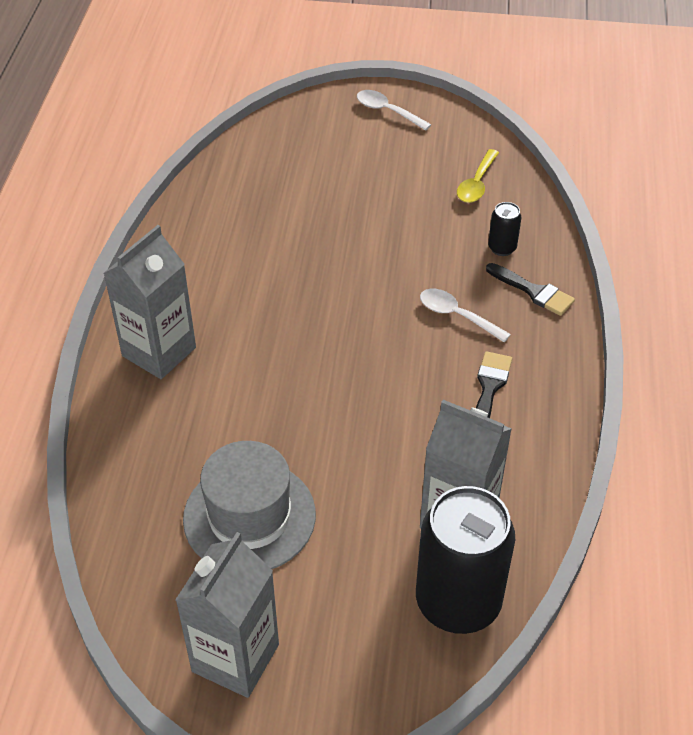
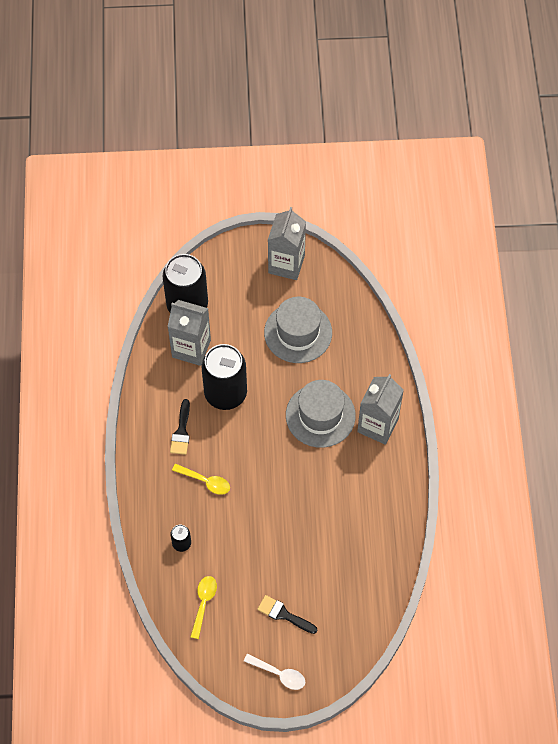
camera: 170 degrees right, 15 degrees up
white spoon [420,289,511,343] -> yellow spoon [172,464,230,495]
black brush [486,263,575,316] -> black brush moved to [257,595,317,634]
none -> black can [202,344,247,410]
none -> grey hat [286,380,356,448]

